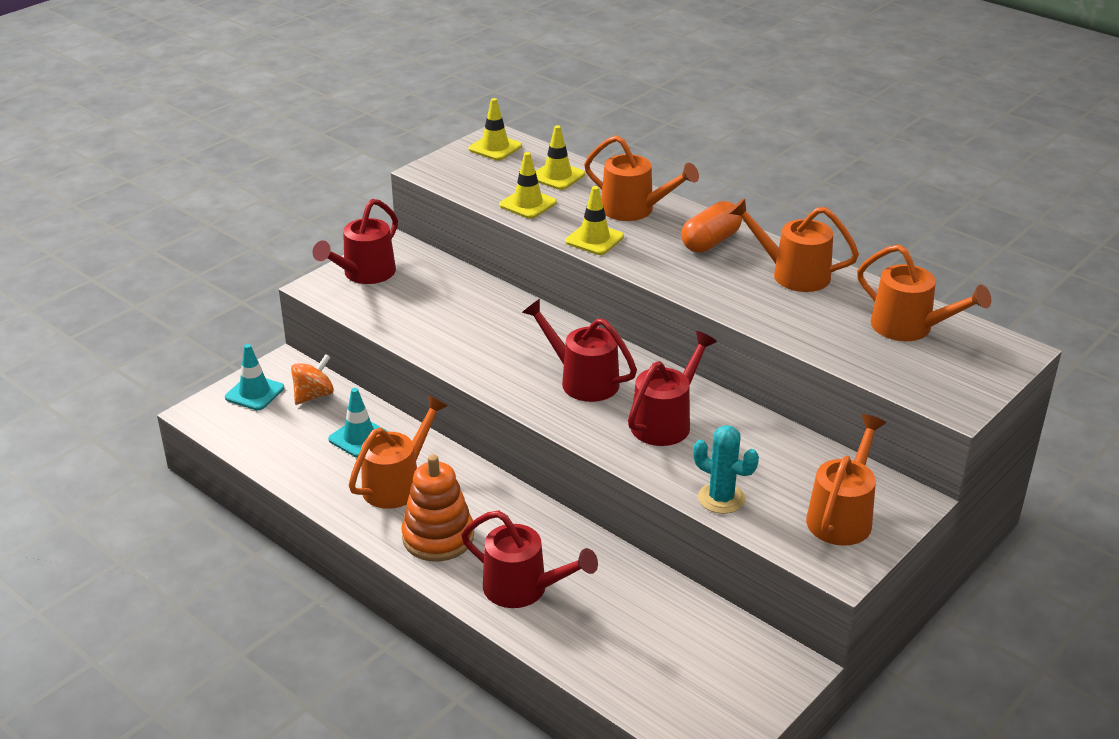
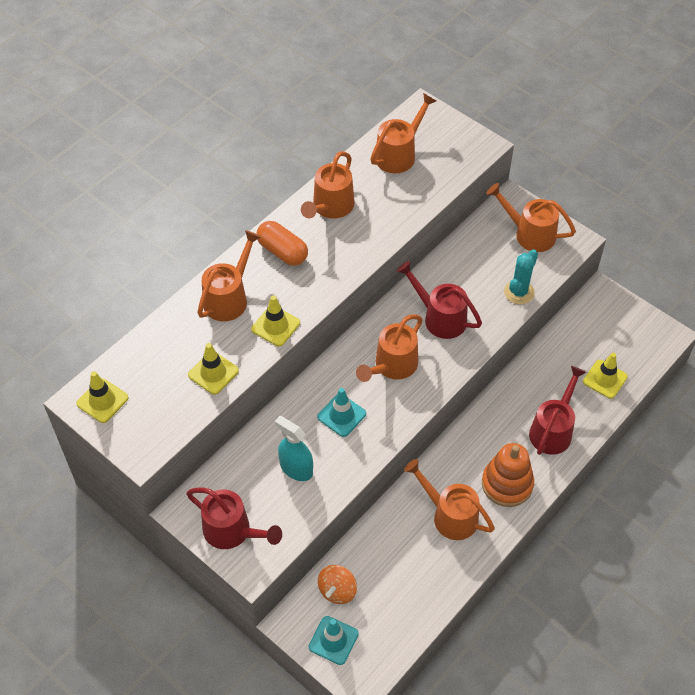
camera: 90 degrees left, 20 degrees up
orange spinning top [291,354,334,405] -> orange spinning top turned 105 degrees counterclockwise [318,565,357,604]
turquoise traffic cone [328,388,389,458] -> turquoise traffic cone moved to [317,388,366,437]
red watering can [522,299,637,402] -> orange watering can [356,314,423,382]
yellow traffic cone [536,125,585,190] -> yellow traffic cone moved to [583,353,628,399]
none -> turquoise spray bottle [274,416,313,481]

